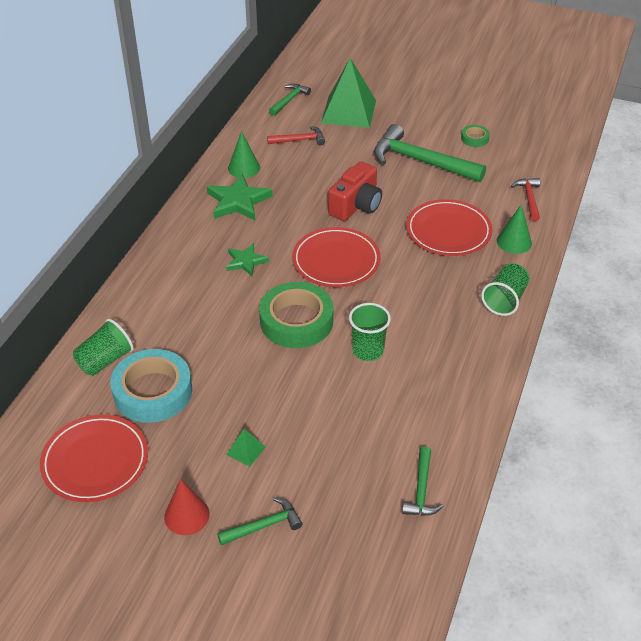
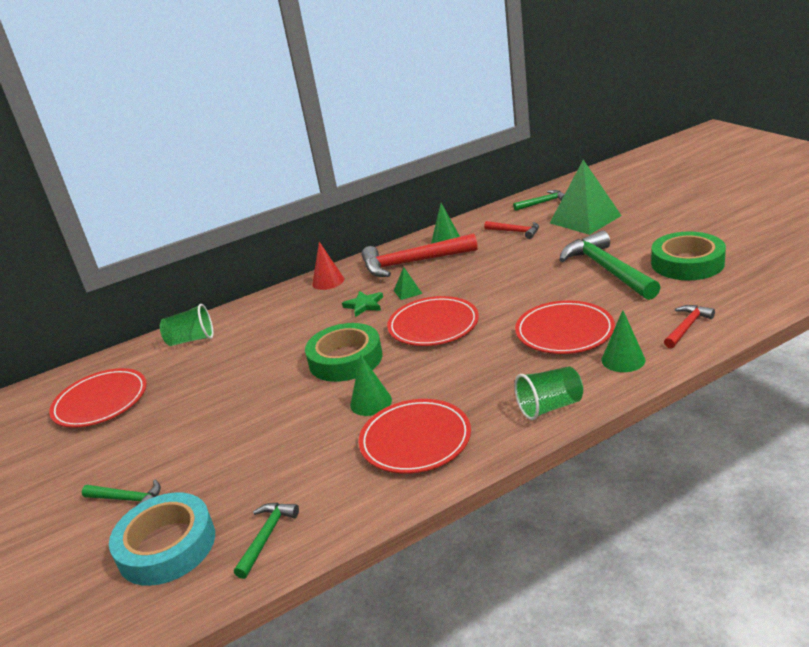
camera: 45 degrees right, 15 degrees down
turquoise tape [110,349,192,423] -> turquoise tape moved to [109,493,215,586]
red cone [164,479,210,535] -> red cone moved to [312,242,344,290]
green star [207,174,273,220] -> red hammer [362,233,478,277]
green pyramid [226,429,266,467] -> green pyramid moved to [394,267,422,300]
red camera [328,162,382,221] -> none
green cup [349,303,391,361] -> green cone [350,354,392,416]
green hammer [402,447,444,516] -> green hammer turned 150 degrees clockwise [234,503,299,579]
green tape [461,125,490,147] -> green tape [651,232,726,280], size x2.19
none -> red plate [359,399,471,474]

